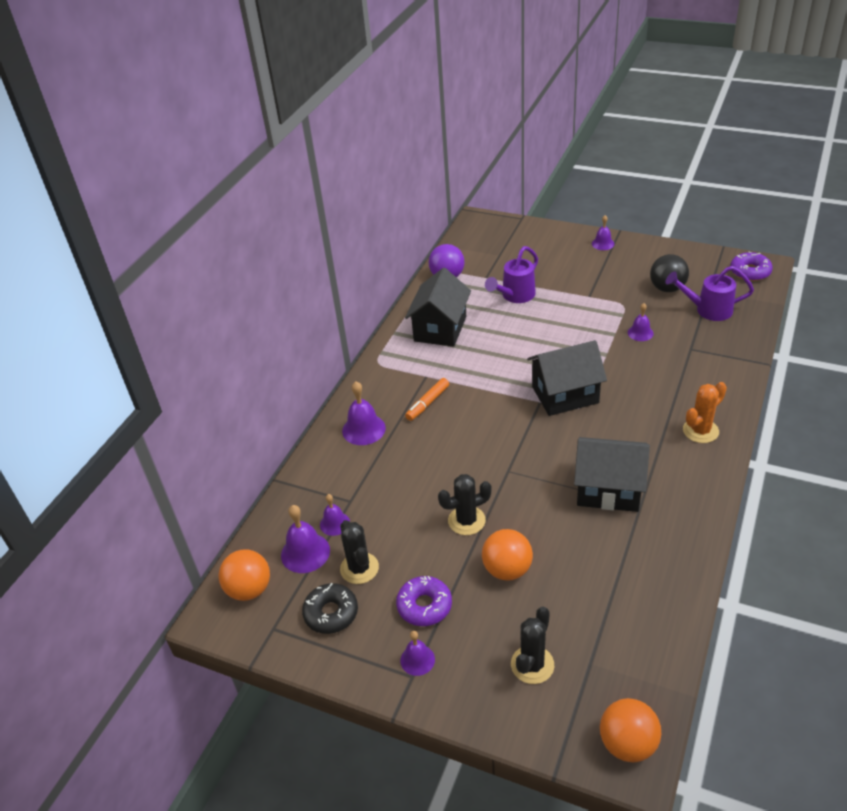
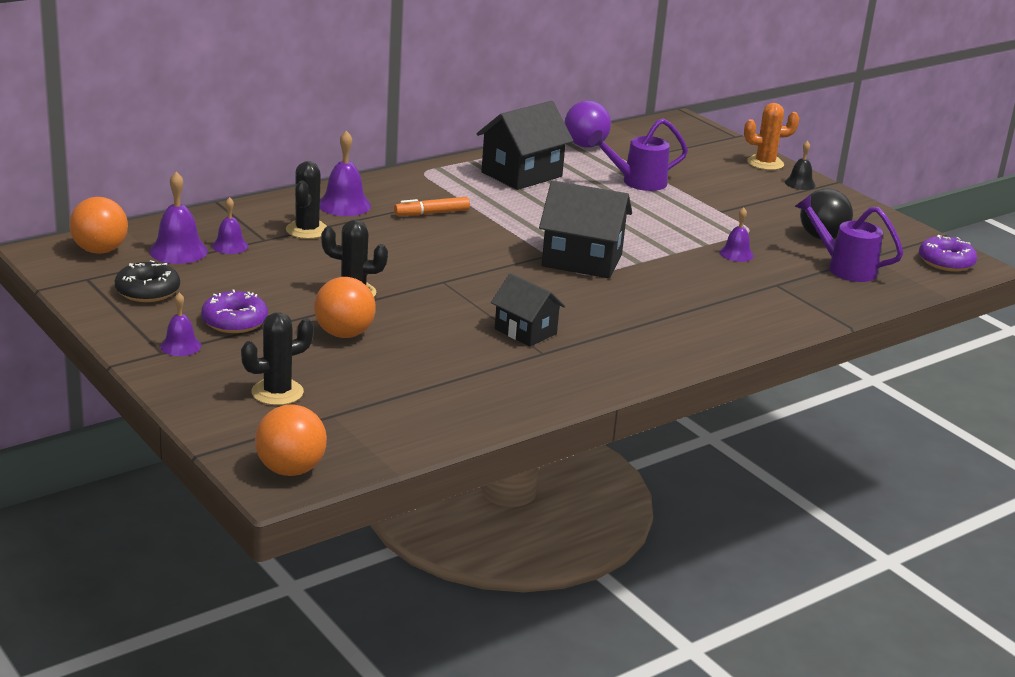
camera: 25 degrees right, 15 degrees down
black cactus [340,520,379,584] -> black cactus moved to [286,161,328,239]
black house [574,437,650,512] -> black house [491,273,565,346], size x0.63
purple bell [592,215,615,250] -> black bell [785,141,816,190]
orange cactus [683,382,727,443] -> orange cactus moved to [744,103,799,170]

